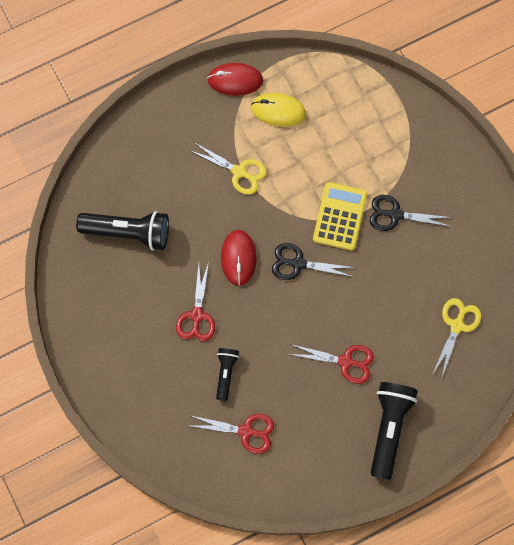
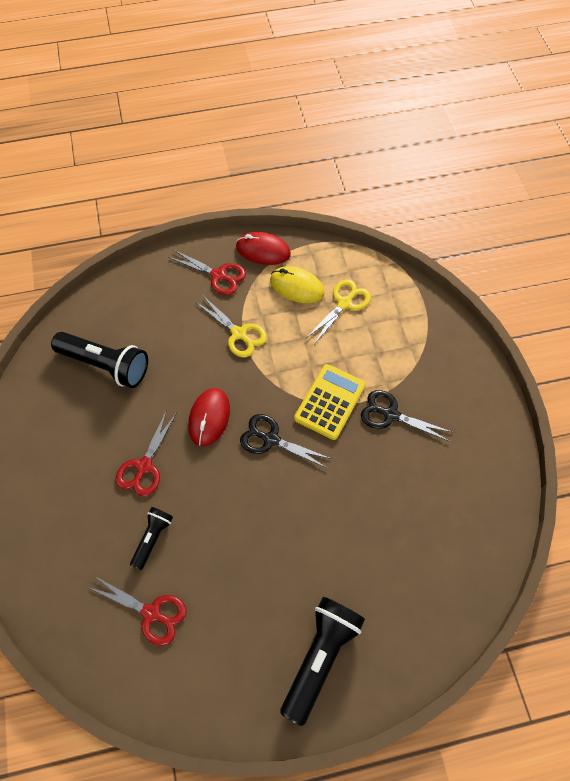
camera: 15 degrees right, 10 degrees down
red scissors [289,344,374,384] -> red scissors moved to [168,250,246,295]
yellow scissors [432,298,481,377] -> yellow scissors moved to [306,279,371,343]

